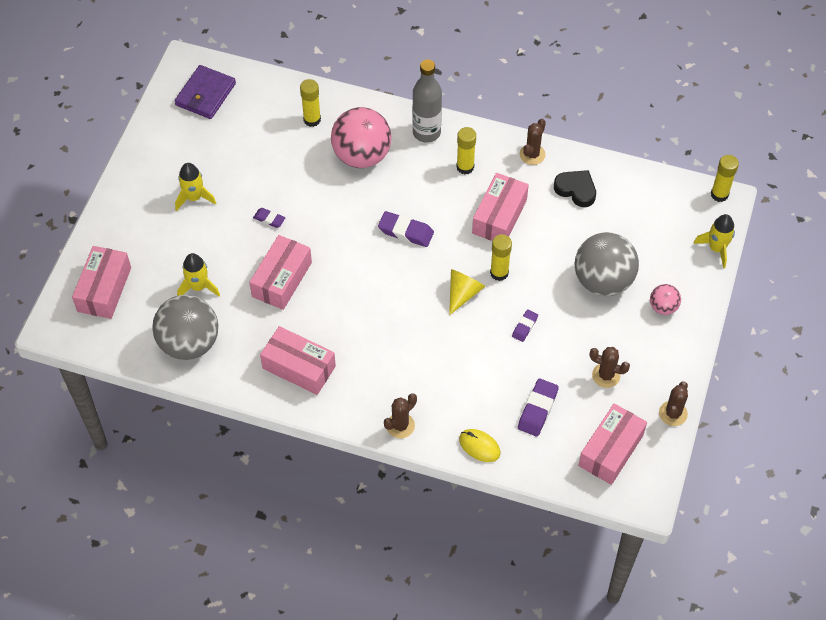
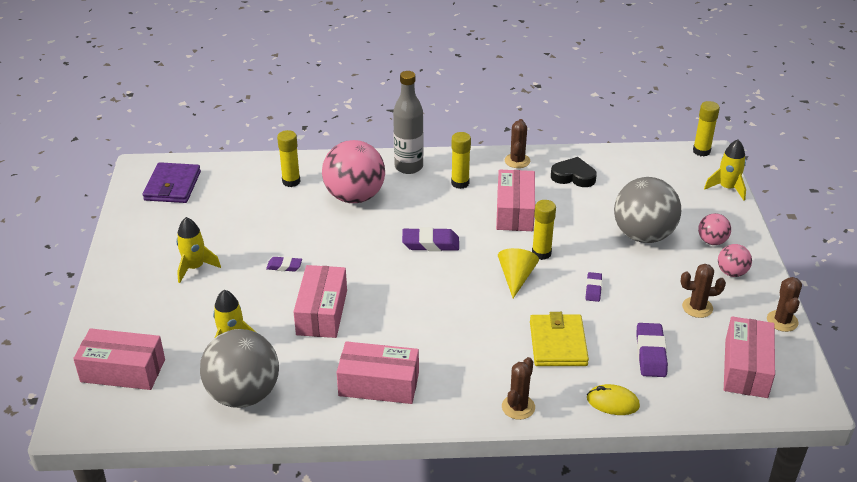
camera: 20 degrees left, 20 degrees down
pink box [72,246,131,319] -> pink box turned 75 degrees counterclockwise [73,328,165,390]
none -> yellow wallet [530,312,589,366]
none -> pink ball [718,244,752,277]

